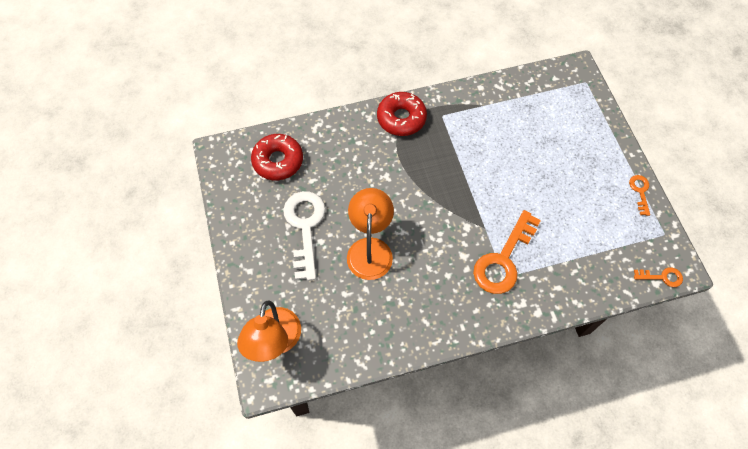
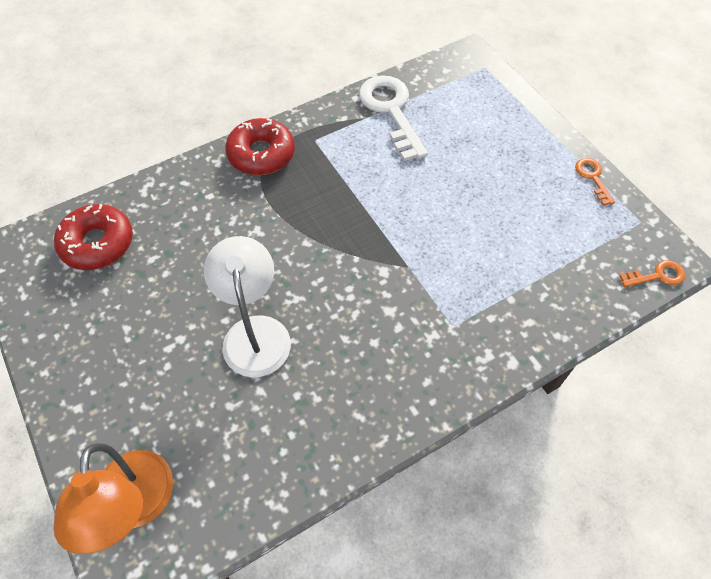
camera: 15 degrees left, 5 degrees down
white key [283,191,325,281] -> white key moved to [359,75,428,161]
orange lamp [347,188,394,280] -> white lamp [204,236,291,377]
orange key [473,210,541,294] -> none

